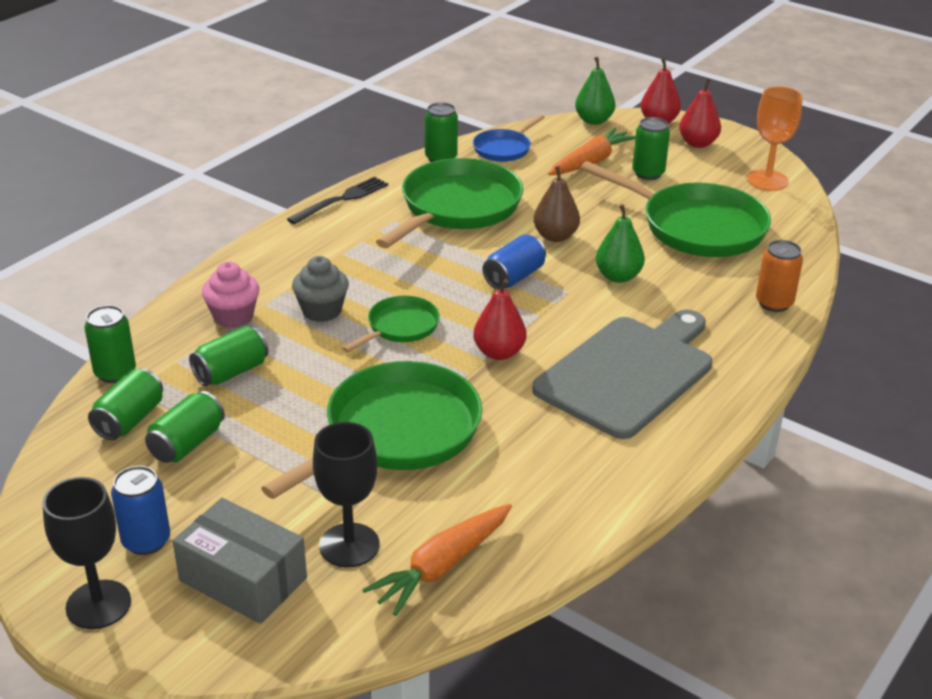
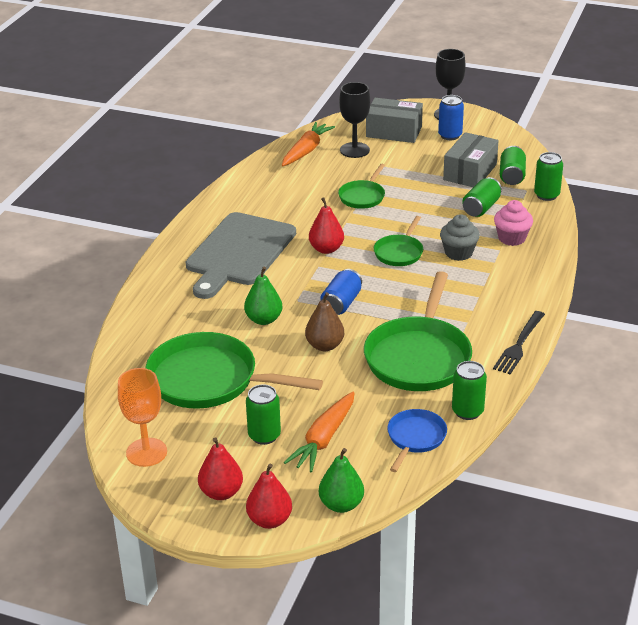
camera: 165 degrees right, 0 degrees up
green can [145,391,225,463] -> grey box [443,132,499,187]
green pan [261,361,482,499] -> green pan [338,164,385,209], size x0.52
orange can [756,240,803,312] -> none

